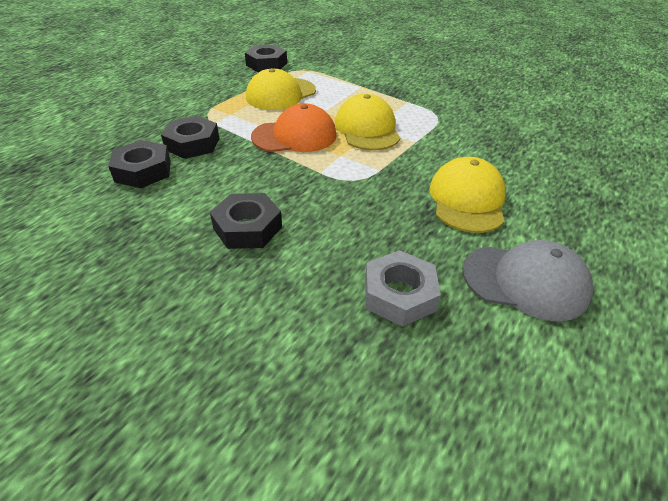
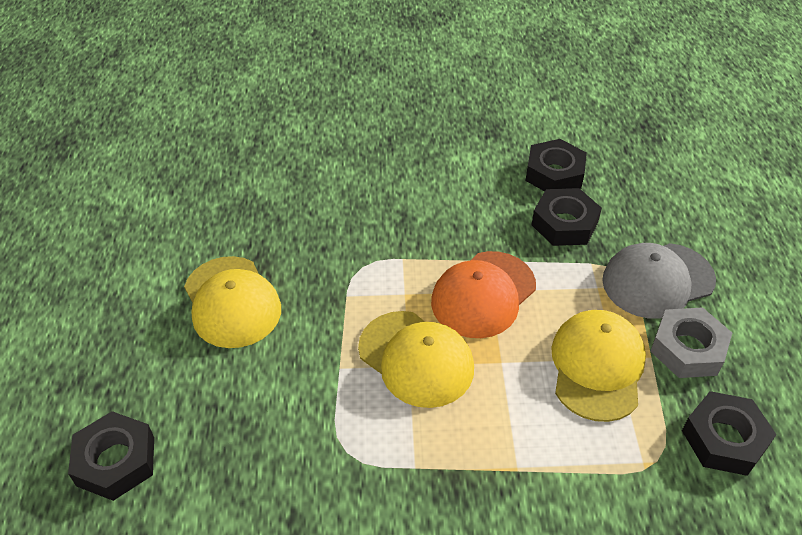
camera: 145 degrees right, 5 degrees up
black nut [210,193,282,249] -> black nut moved to [68,411,154,501]
grey nut [365,250,441,327] -> grey nut moved to [650,307,732,378]
grey cap [462,240,593,321] -> grey cap moved to [602,243,716,319]

